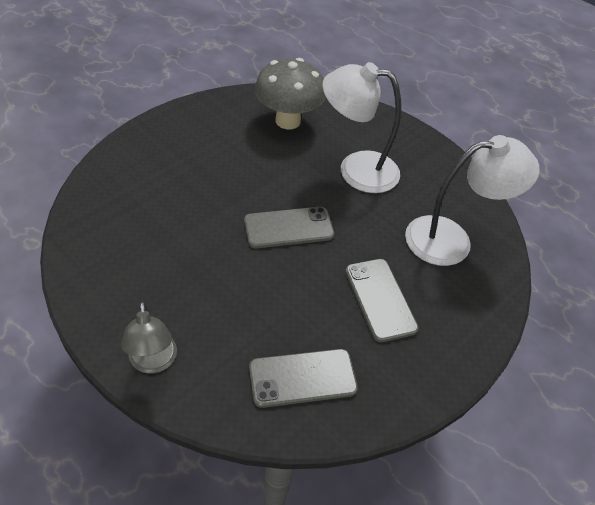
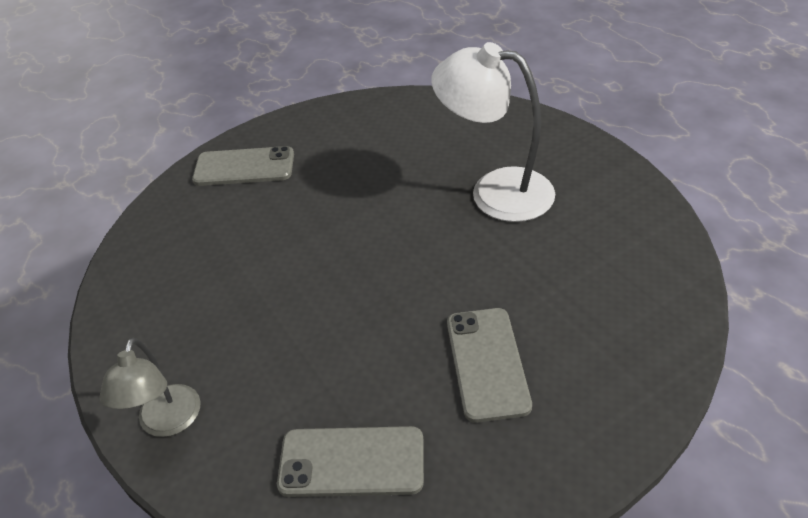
camera: 20 degrees right, 5 degrees down
grey phone [244,207,334,248] -> grey phone moved to [192,146,294,186]
grey mushroom [255,58,326,129] -> none
white lamp [405,135,540,266] -> none

